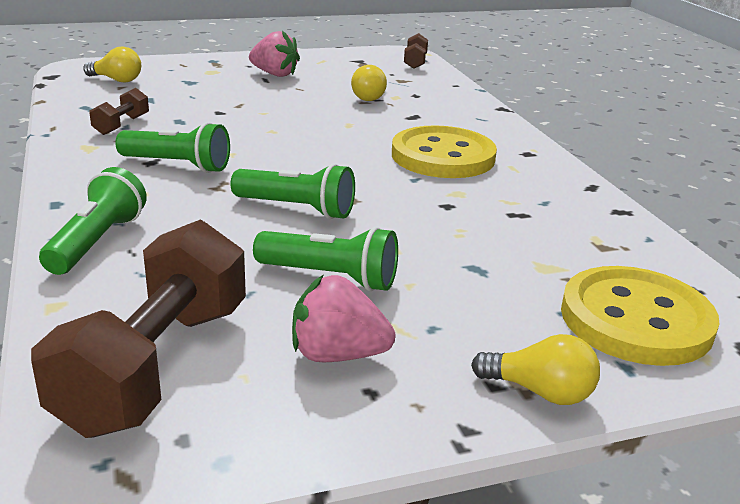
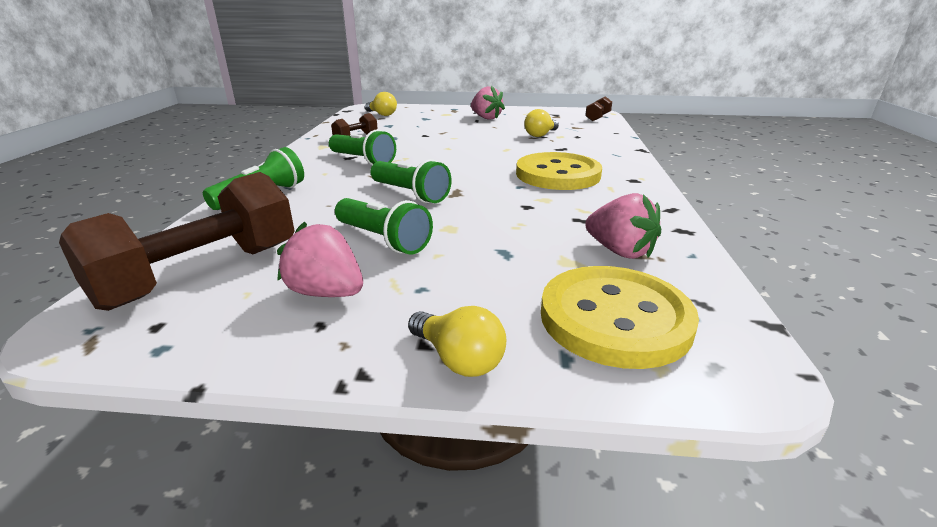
camera: 25 degrees right, 0 degrees up
none -> pink strawberry [585,193,661,259]

